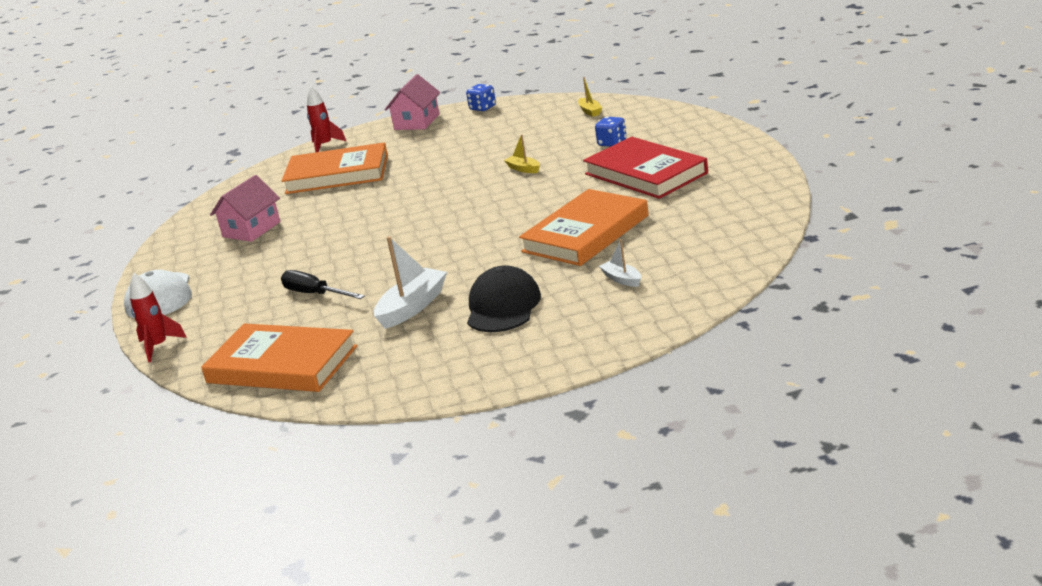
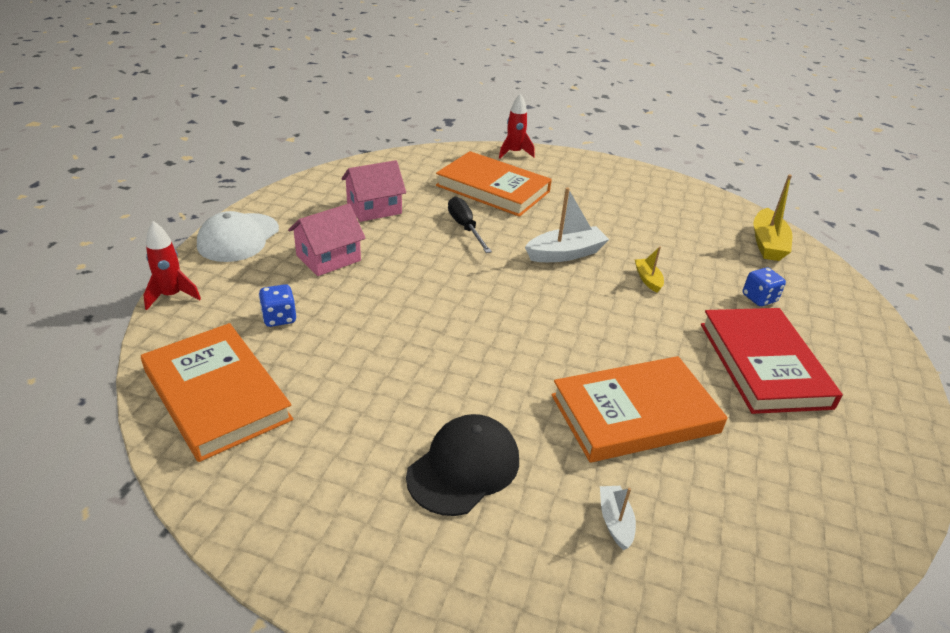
camera: 25 degrees right, 10 degrees up
black screwdriver [281,270,365,299] -> black screwdriver moved to [448,197,492,253]
white boat [374,236,447,329] -> white boat moved to [525,187,609,262]
pink house [385,74,440,130] -> pink house moved to [288,204,366,276]
blue dice [466,84,496,111] -> blue dice moved to [259,284,296,327]
yellow boat [578,77,602,117] -> yellow boat [754,175,792,261], size x1.83

